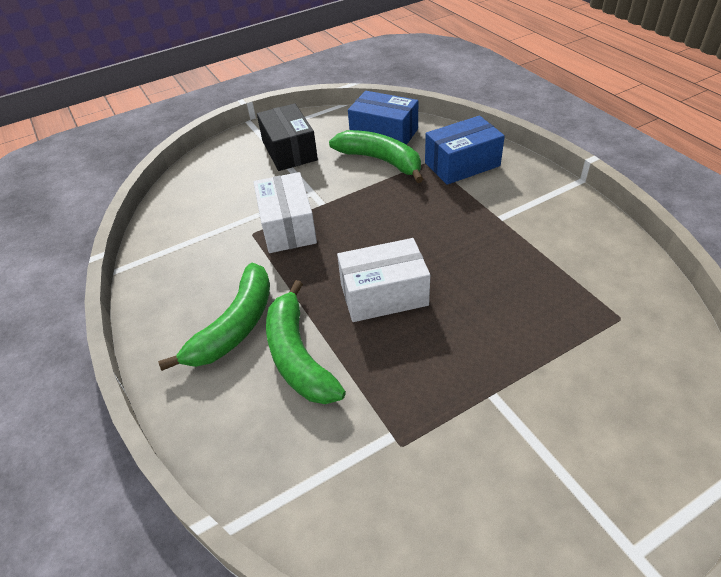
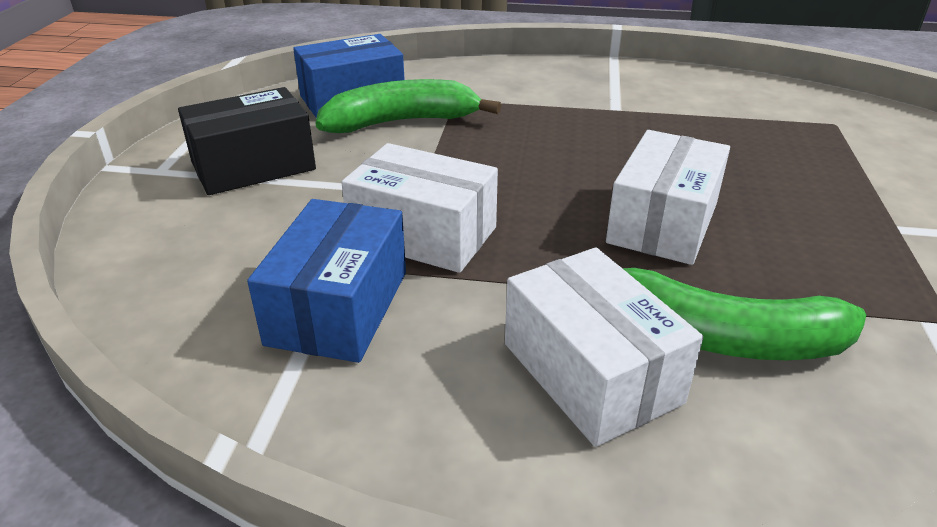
camera: 55 degrees left, 10 degrees down
green banana [158,263,270,371] -> white box [505,247,703,447]
black box [257,103,318,171] -> black box turned 45 degrees counterclockwise [178,87,316,195]
blue box [425,116,505,185] -> blue box moved to [247,199,406,363]

